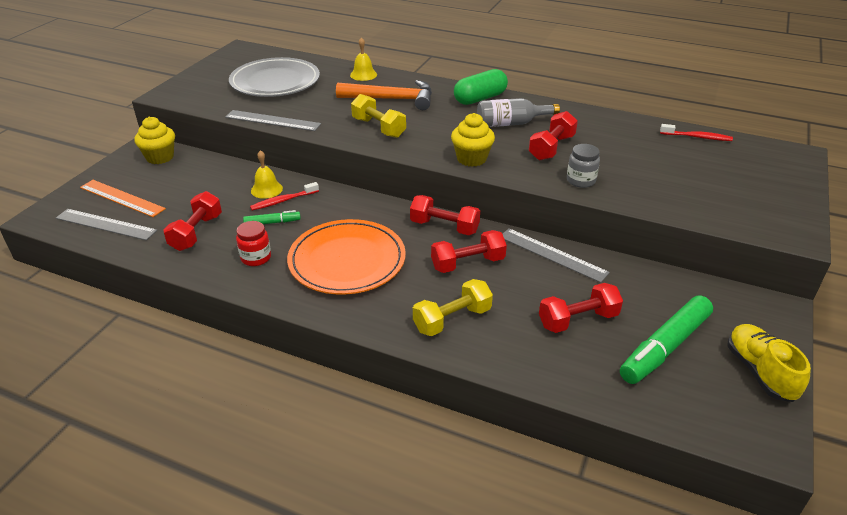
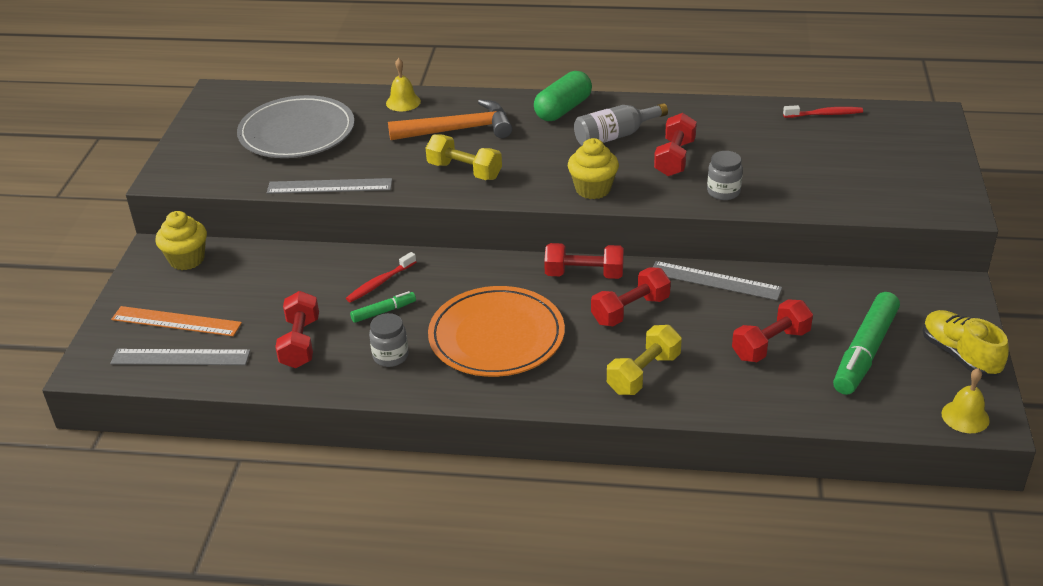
camera: 15 degrees left, 0 degrees up
red jar [236,221,271,266] -> grey jar [369,313,409,367]
yellow bell [251,150,283,199] -> yellow bell moved to [942,368,990,433]

